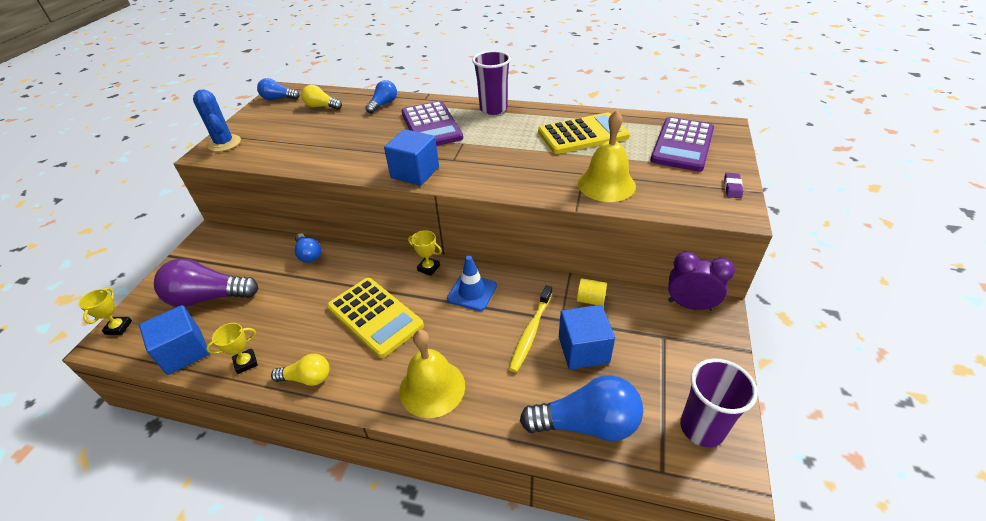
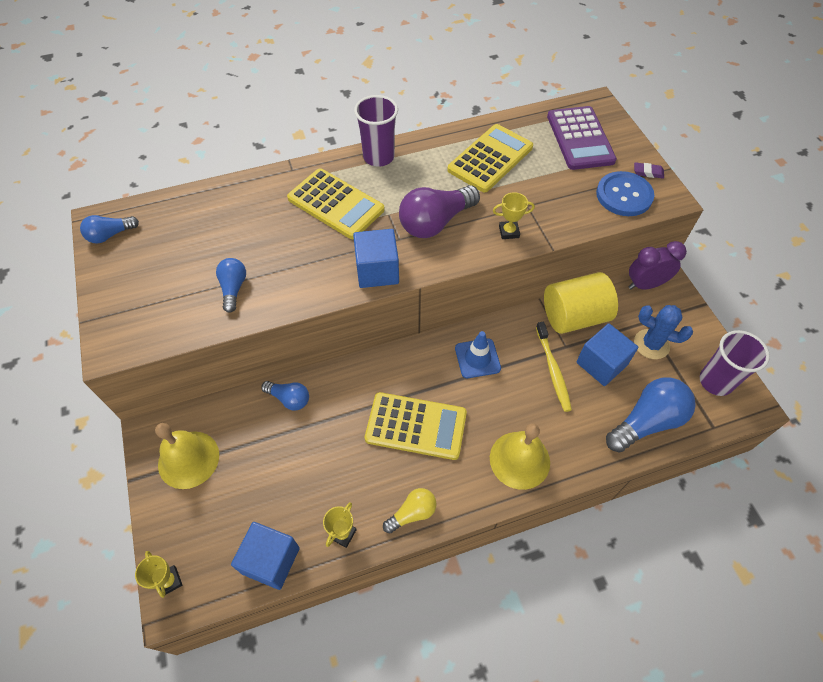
camera: 35 degrees left, 15 degrees up
purple light bulb [154,259,258,307] -> purple light bulb moved to [399,185,480,238]
blue cactus [193,89,241,152] -> blue cactus moved to [634,305,693,359]
yellow light bulb [301,85,342,110] -> none
blue light bulb [365,80,397,113] -> blue light bulb moved to [216,258,246,313]
purple calculator [401,101,463,146] -> yellow calculator [287,168,385,239]
yellow trophy [408,230,442,276] -> yellow trophy moved to [493,192,535,239]
yellow cylinder [577,278,607,306] -> yellow cylinder [544,272,618,334], size x2.27
yellow bell [578,110,636,202] -> yellow bell moved to [155,423,219,489]
purple eraser [724,172,743,198] -> purple eraser turned 60 degrees counterclockwise [634,162,664,179]
none -> blue button [596,171,654,216]

